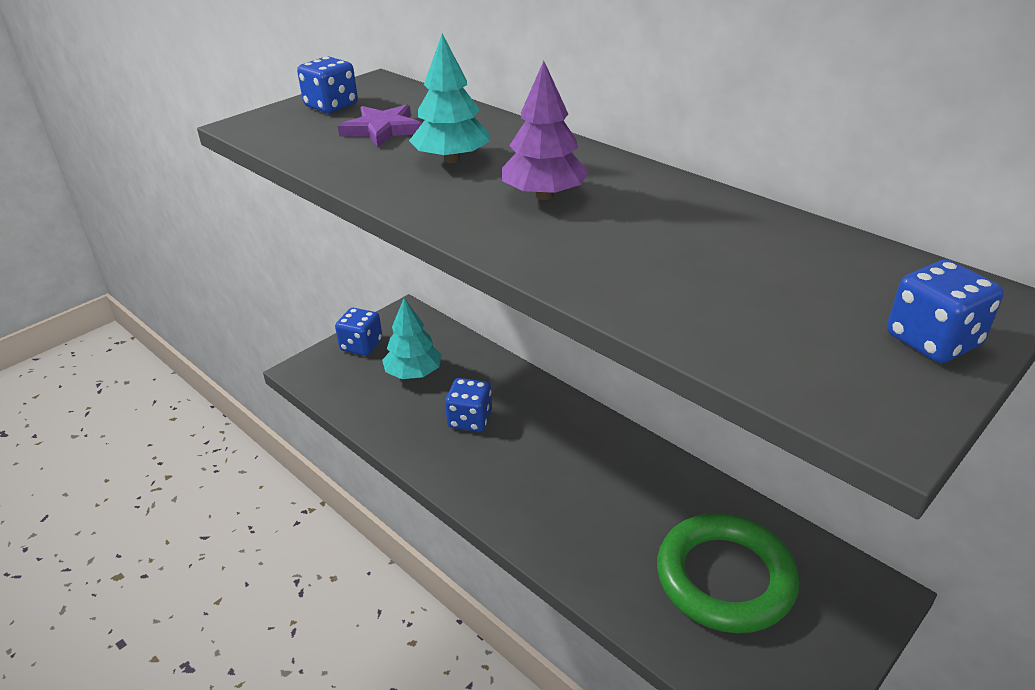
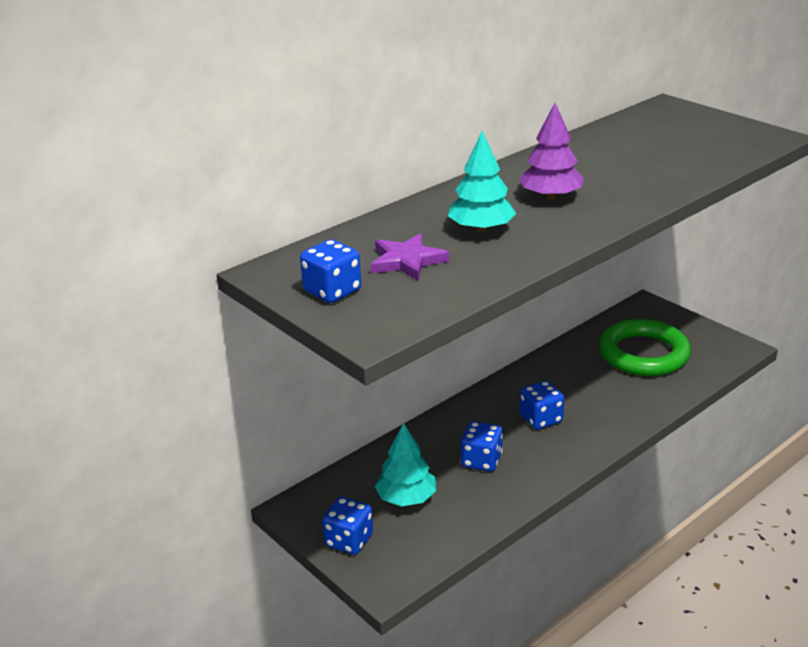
camera: 85 degrees left, 5 degrees down
blue dice [887,260,1004,363] -> blue dice moved to [520,381,564,430]

